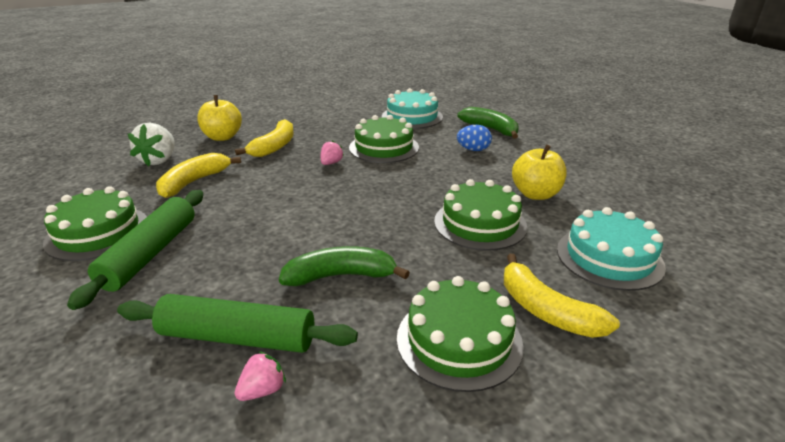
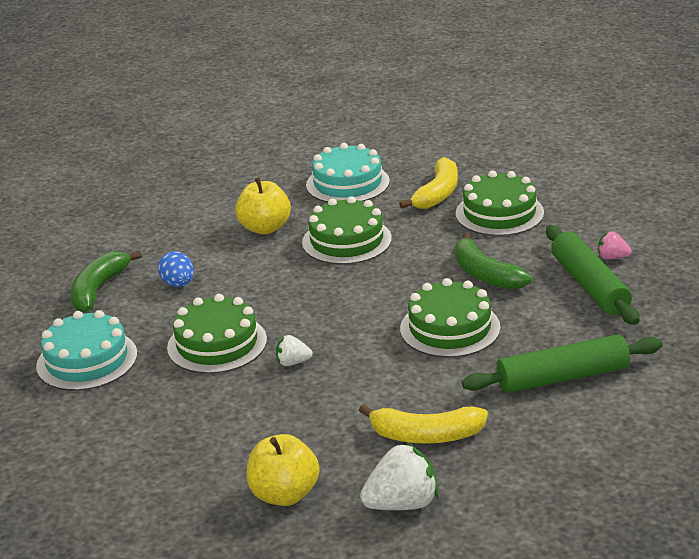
camera: 115 degrees left, 0 degrees up
green cake [43,186,147,261] -> green cake moved to [400,278,500,358]
yellow banana [235,119,294,157] -> none
pink strawberry [321,140,344,165] -> white strawberry [276,335,312,366]

